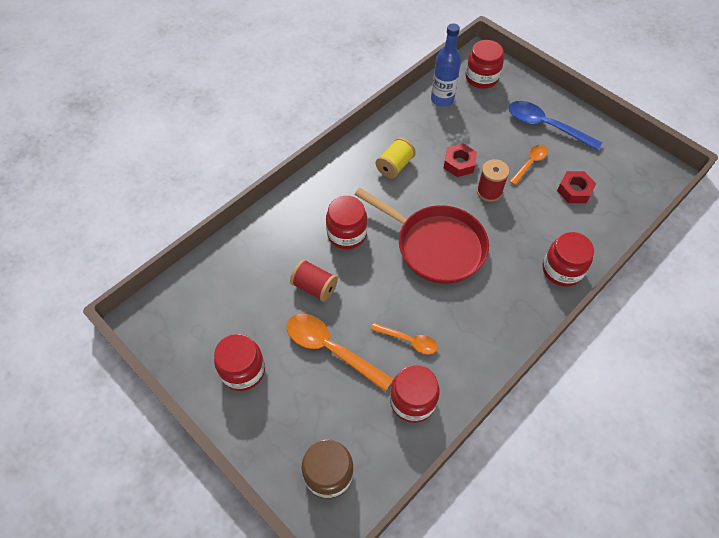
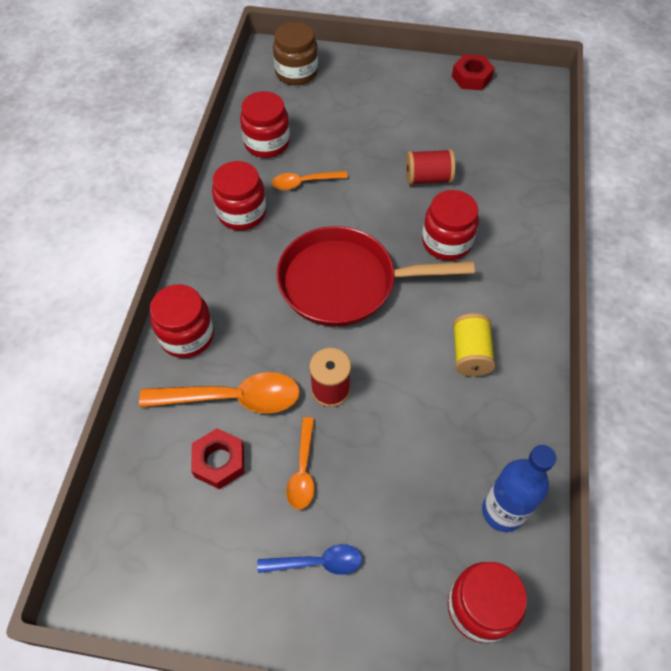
camera: 145 degrees right, 0 degrees up
red jar [214,334,265,391] -> red jar moved to [212,161,266,230]
orange spoon [287,314,393,391] -> orange spoon moved to [139,372,300,414]
red nut [444,143,477,177] -> red nut moved to [452,54,495,90]
blue spoon [509,101,602,151] -> blue spoon [257,544,362,575], size x0.58

